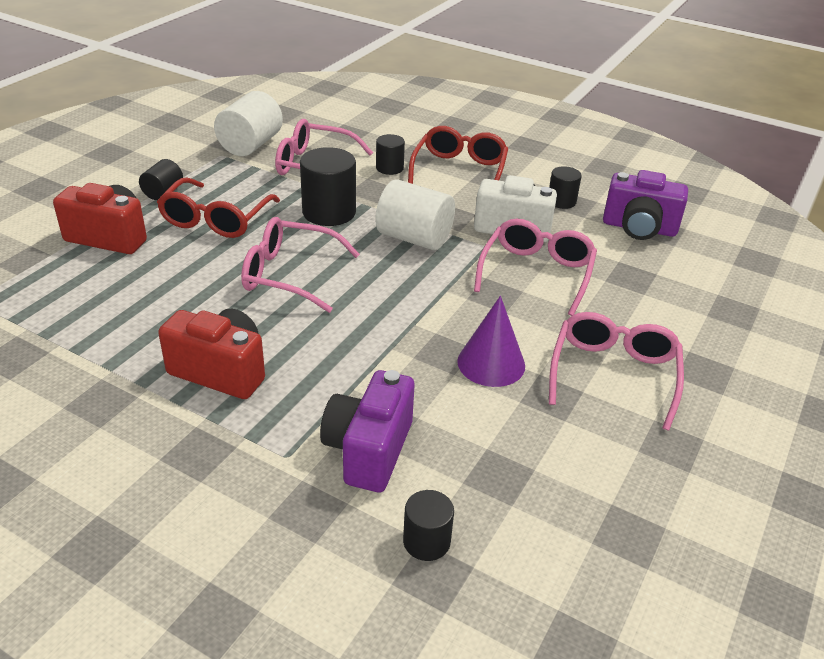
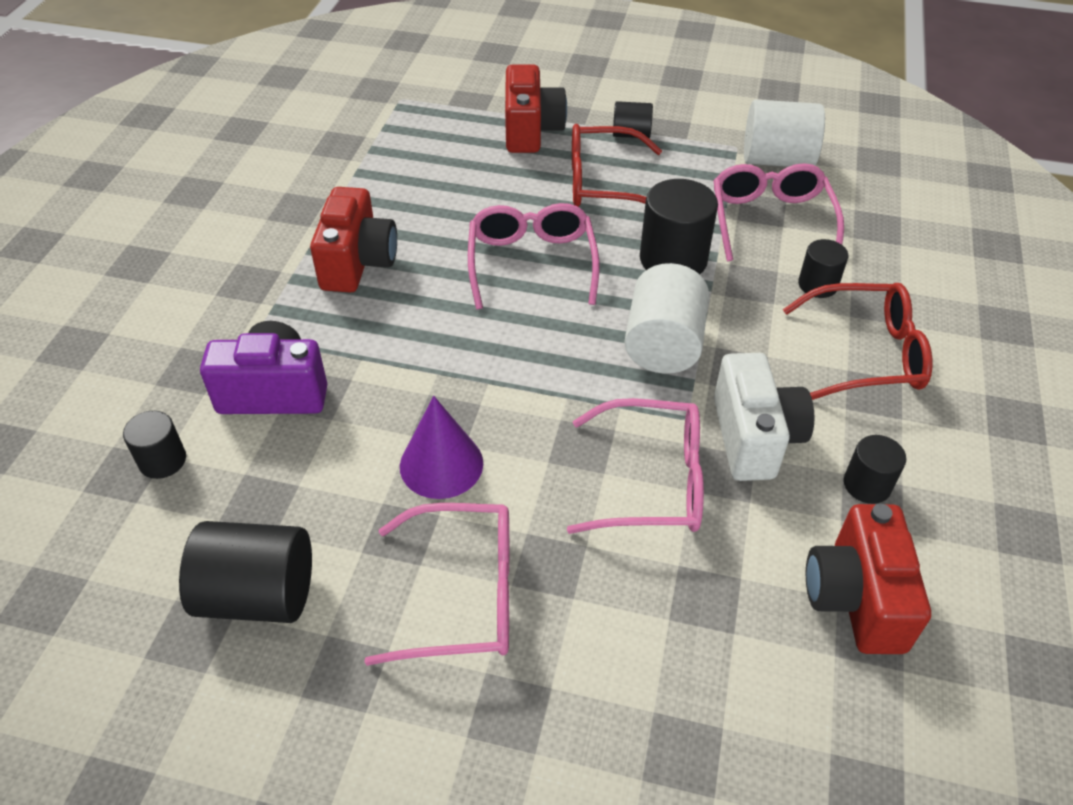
camera: 75 degrees right, 10 degrees up
purple camera [603,170,688,240] -> red camera [806,504,931,654]
none -> black cylinder [179,521,312,623]

